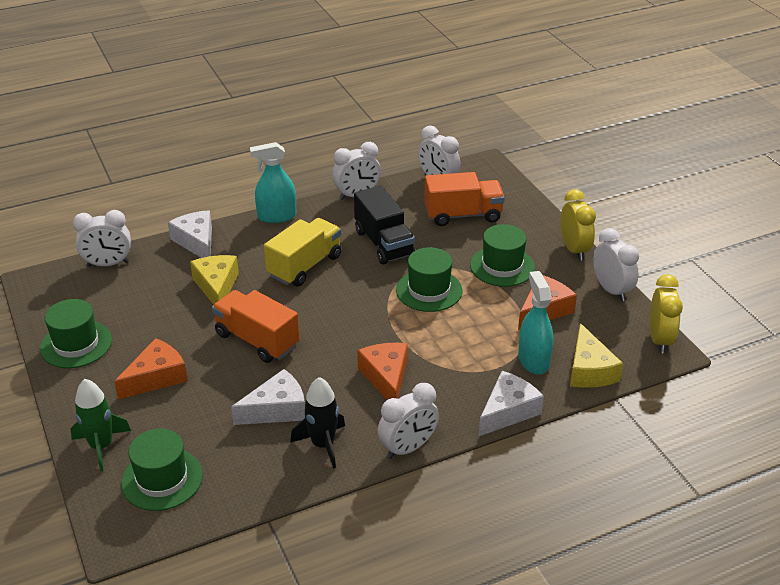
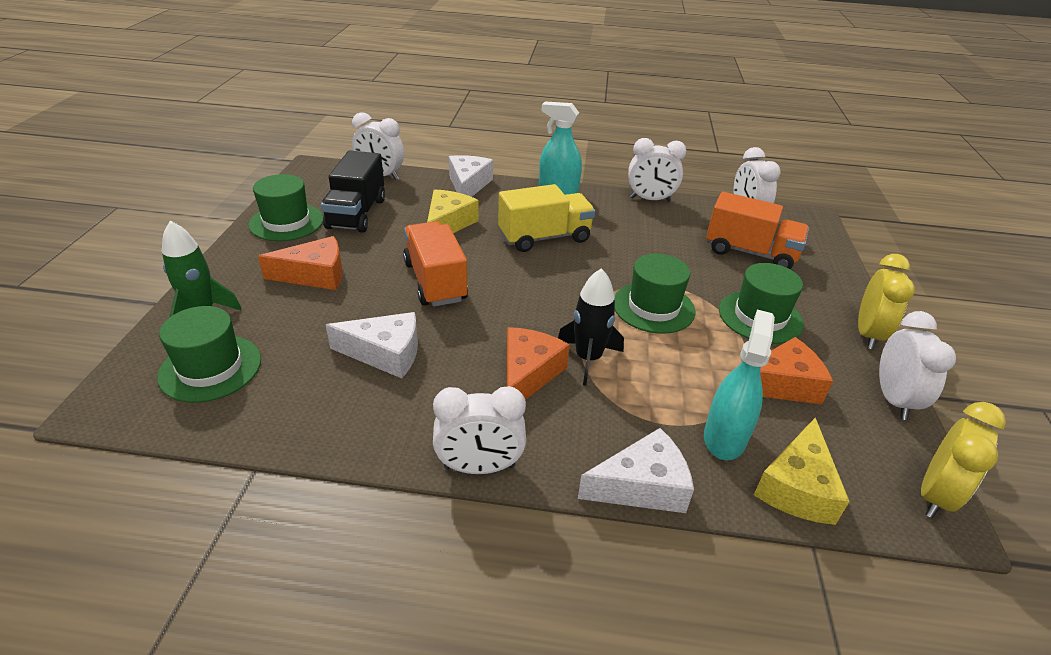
camera: 30 degrees right, 0 degrees up
black rocket [290,377,345,469] -> black rocket moved to [558,268,624,386]
black truck [354,186,415,264] -> black truck moved to [321,151,385,233]

